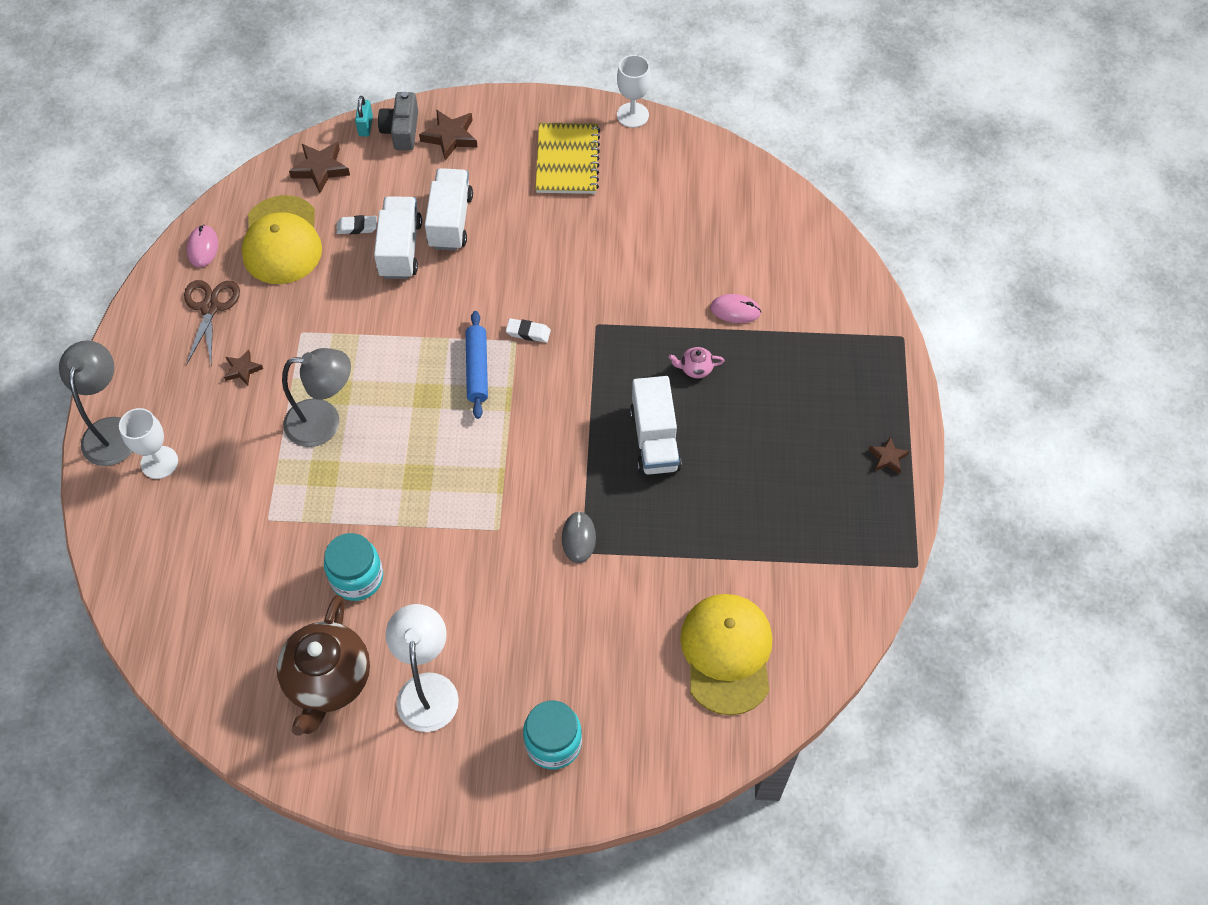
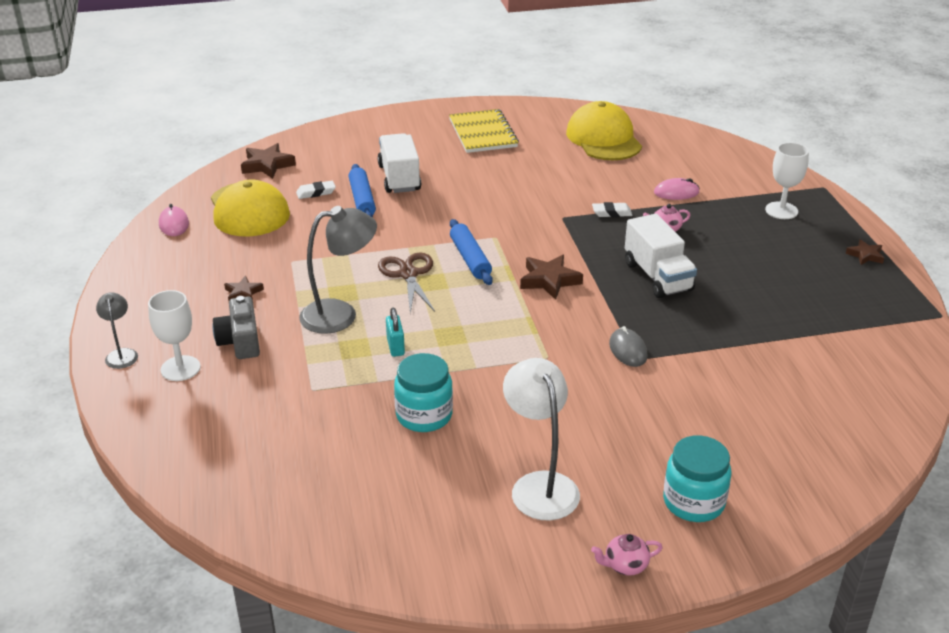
camera: 15 degrees left, 25 degrees down
grey lamp [59,340,133,466] -> grey lamp [96,292,138,369], size x0.54
brown scissors [184,280,240,365] -> brown scissors moved to [378,253,435,313]
brown teapot [277,595,370,736] -> none
turquoise padlock [355,96,373,137] -> turquoise padlock moved to [386,307,405,357]
white truck [374,196,422,279] -> blue rolling pin [348,164,376,217]
grey camera [378,92,418,150] -> grey camera moved to [212,296,260,359]
brown star [419,109,478,161] -> brown star moved to [520,255,583,300]
white eraser [506,318,551,343] -> white eraser moved to [592,202,632,217]
white goblet [617,55,651,128] -> white goblet moved to [765,142,809,219]
yellow cap [680,594,772,715] -> yellow cap moved to [566,101,642,160]
none -> pink teapot [591,534,663,576]

